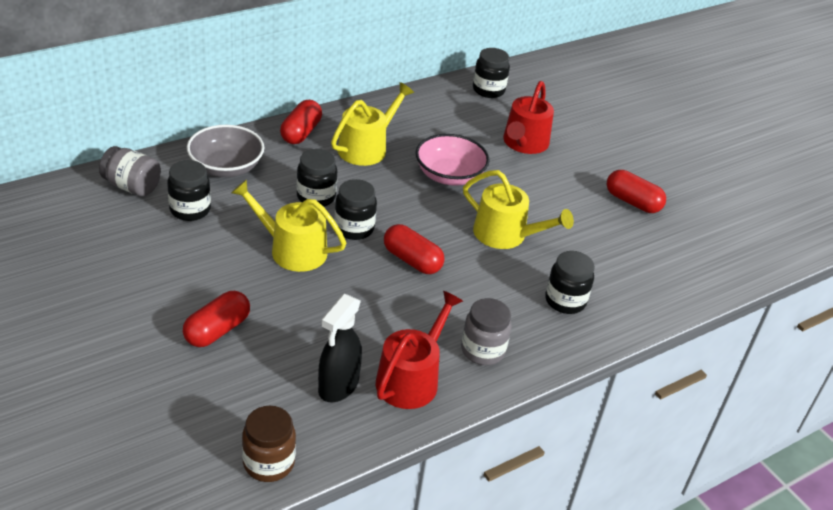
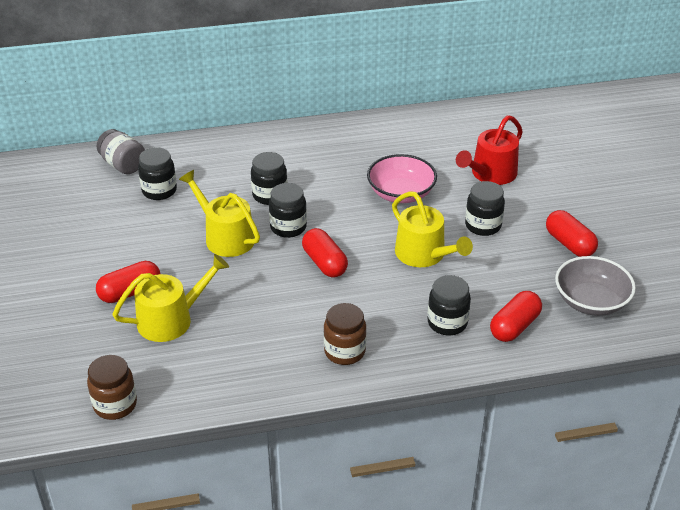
camera: 25 degrees right, 0 degrees up
grey bowl [187,125,264,177] -> grey bowl moved to [555,256,636,316]
red capsule [280,100,322,144] -> red capsule moved to [490,291,542,342]
black spray bottle [318,294,362,402] -> none
yellow watering can [331,82,414,166] -> yellow watering can moved to [112,254,229,342]
red watering can [376,291,463,409] -> none
grey jar [461,298,512,365] -> brown jar [324,303,367,365]
black jar [473,48,510,98] -> black jar moved to [465,181,505,236]

